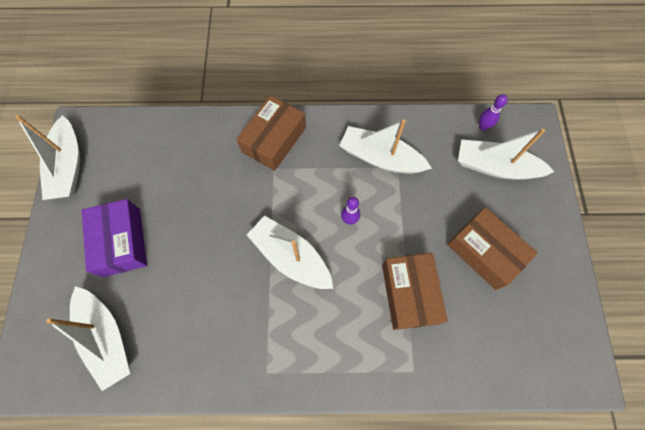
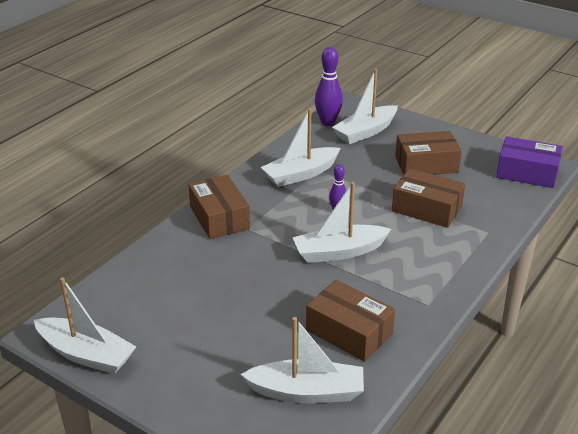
camera: 55 degrees left, 35 degrees down
purple box [82,199,147,277] -> purple box moved to [496,136,563,188]
purple bowling pin [479,94,508,131] -> purple bowling pin [315,47,343,126], size x1.77
none -> brown box [306,280,395,362]

